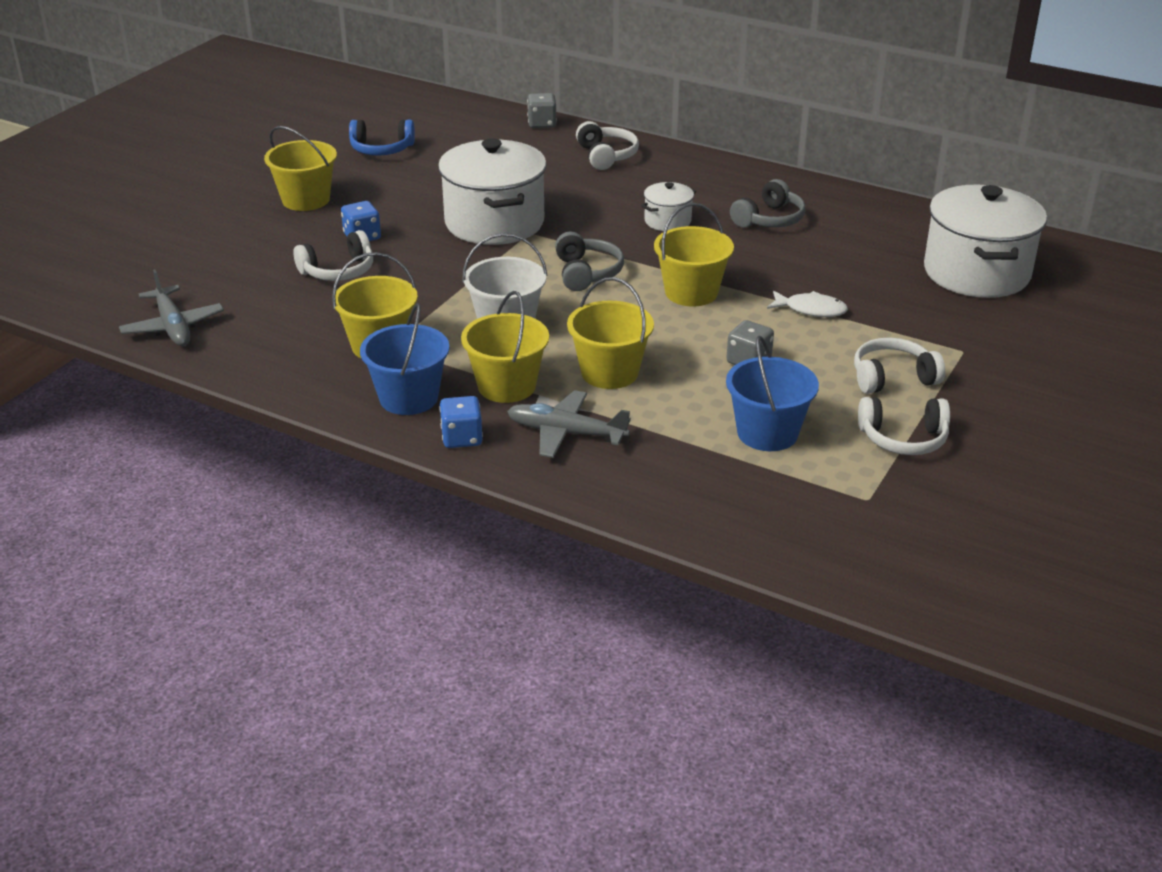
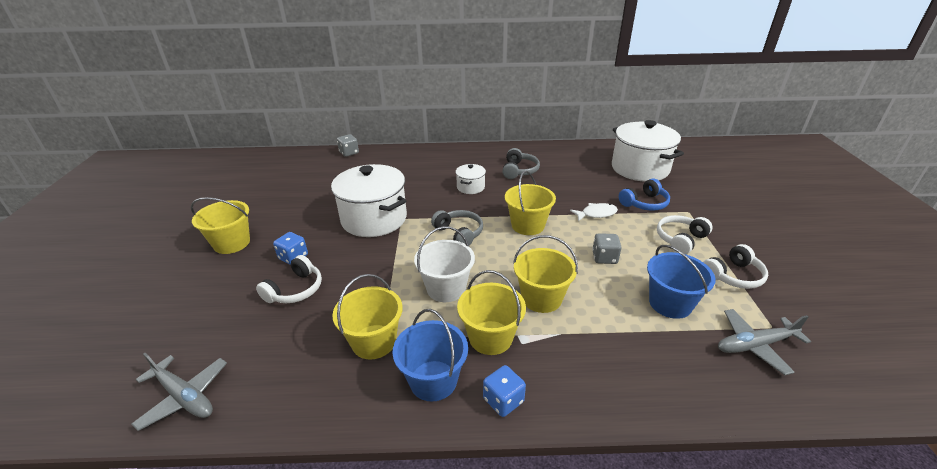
camera: 30 degrees left, 0 degrees up
blue headphones [349,119,415,156] -> blue headphones moved to [619,178,670,211]
grey plane [507,390,631,458] -> grey plane moved to [718,309,811,375]
white headphones [576,121,639,170] -> none

